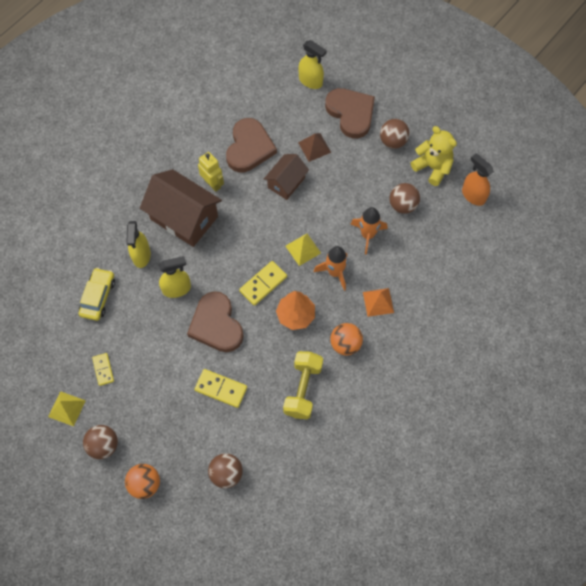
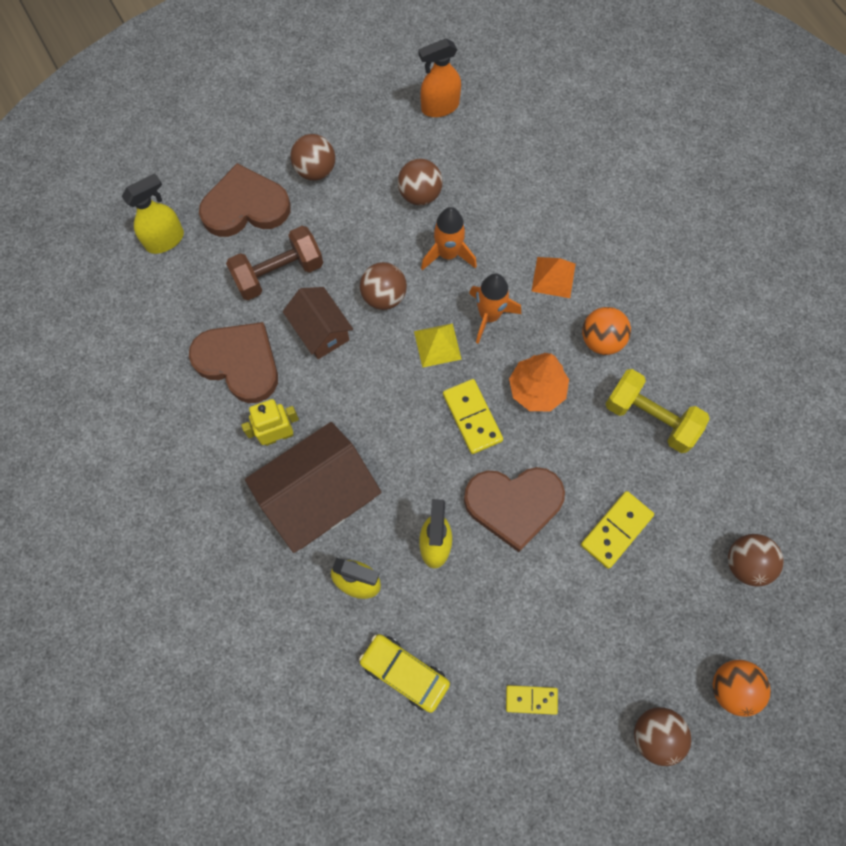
camera: 70 degrees left, 5 degrees up
yellow pyramid [48,391,86,426] -> none
brown pyramid [298,133,331,162] -> brown dumbbell [226,226,323,300]
yellow teddy bear [411,126,457,186] -> none
none -> brown ball [360,262,407,310]

